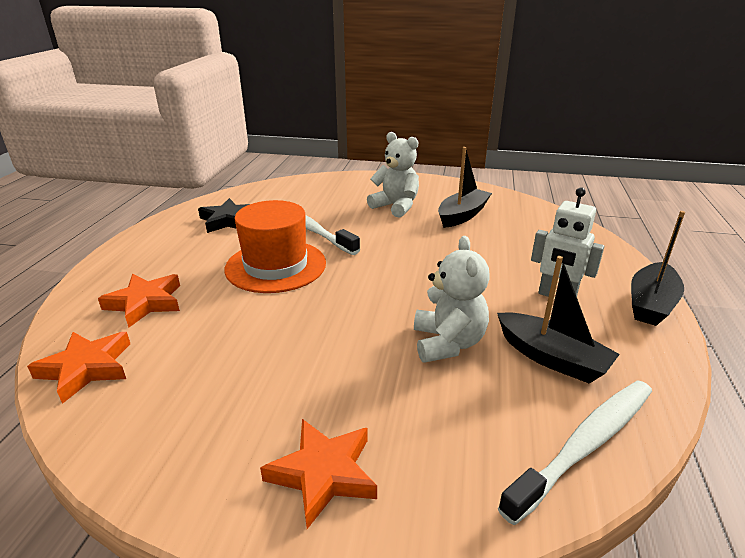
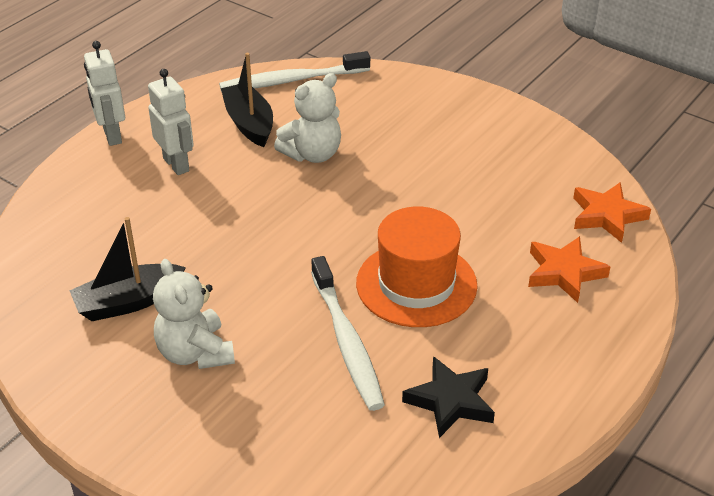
camera: 155 degrees left, 10 degrees up
orange star [260,419,377,529] -> none
white teddy bear [414,236,490,363] -> white teddy bear turned 150 degrees counterclockwise [274,73,341,163]
black boat [631,211,685,326] -> white robot [84,41,125,146]

